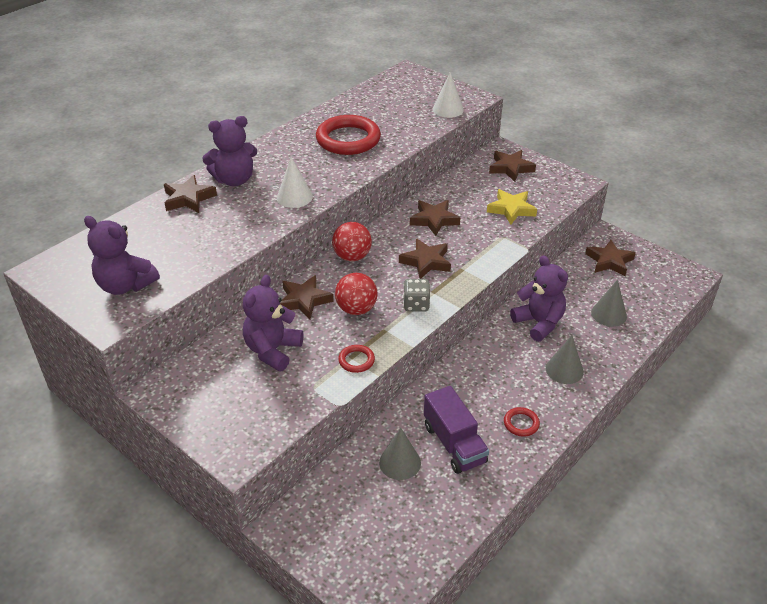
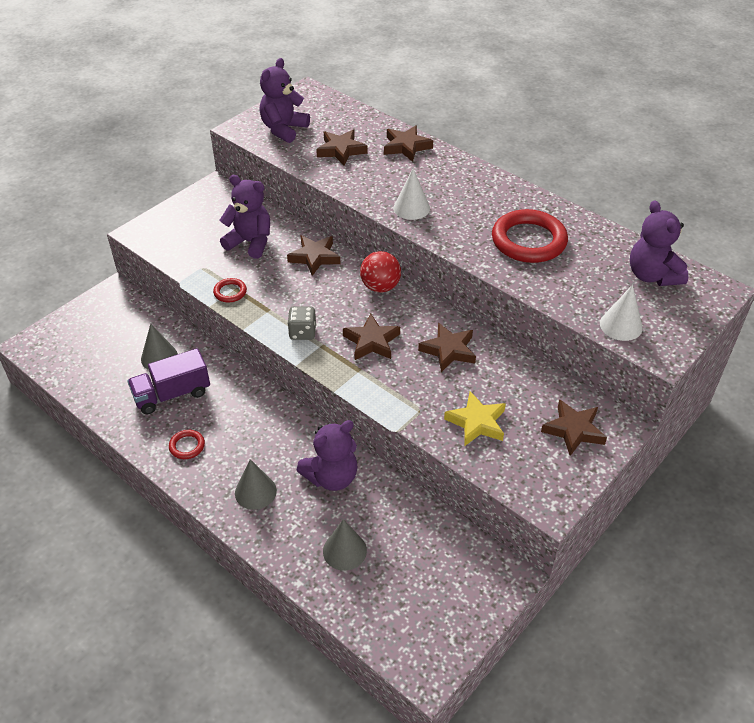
camera: 90 degrees right, 5 degrees up
purple teddy bear [202,116,257,186] -> purple teddy bear moved to [630,200,689,286]
red ball [335,273,378,315] -> none
brown star [585,240,636,276] -> brown star moved to [316,130,367,166]

